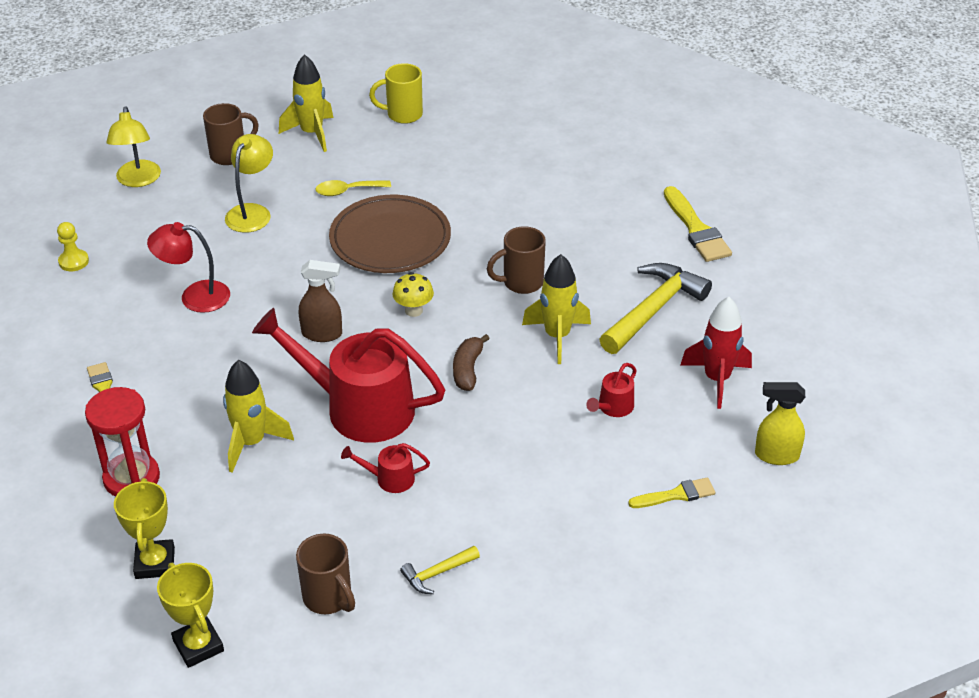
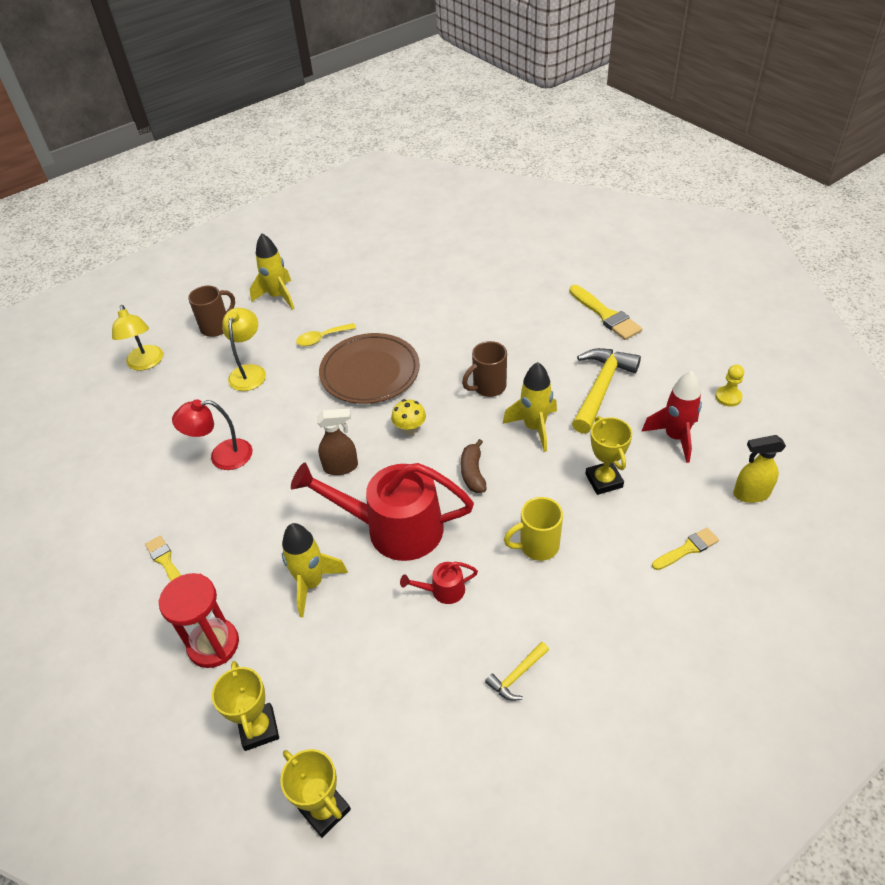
camera: 10 degrees left, 5 degrees up
yellow pawn [57,222,89,271] -> yellow pawn moved to [715,365,744,407]
brown mug [296,534,355,614] -> none
yellow mug [369,63,423,124] -> yellow mug moved to [504,497,563,561]
red watering can [586,363,637,417] -> yellow trophy [585,416,632,495]

